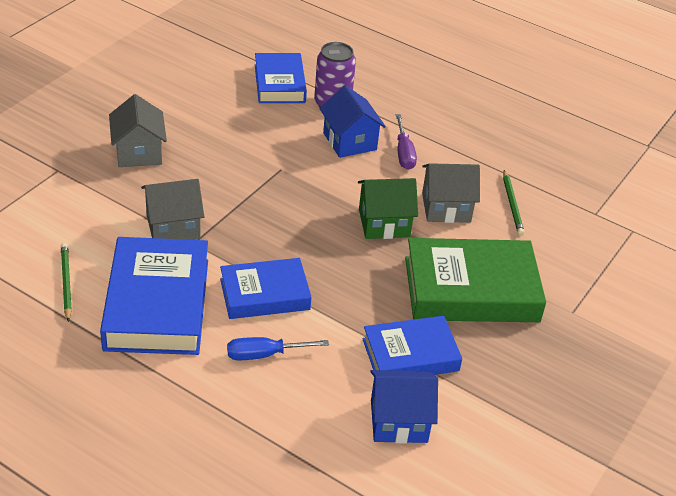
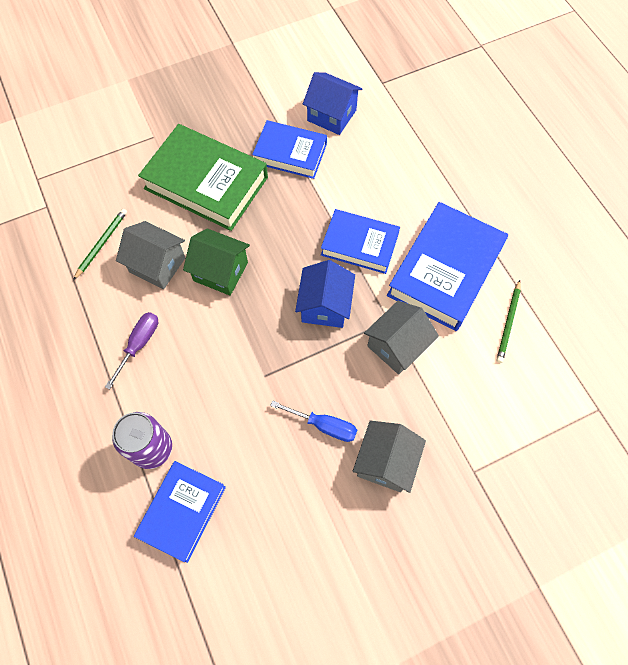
camera: 145 degrees left, 25 degrees up
grey house [141,179,204,240] -> grey house turned 60 degrees counterclockwise [364,301,439,375]
blue screwdriver [227,337,329,361] -> blue screwdriver moved to [270,401,357,442]
blue house [320,85,386,158] -> blue house moved to [295,260,355,328]

